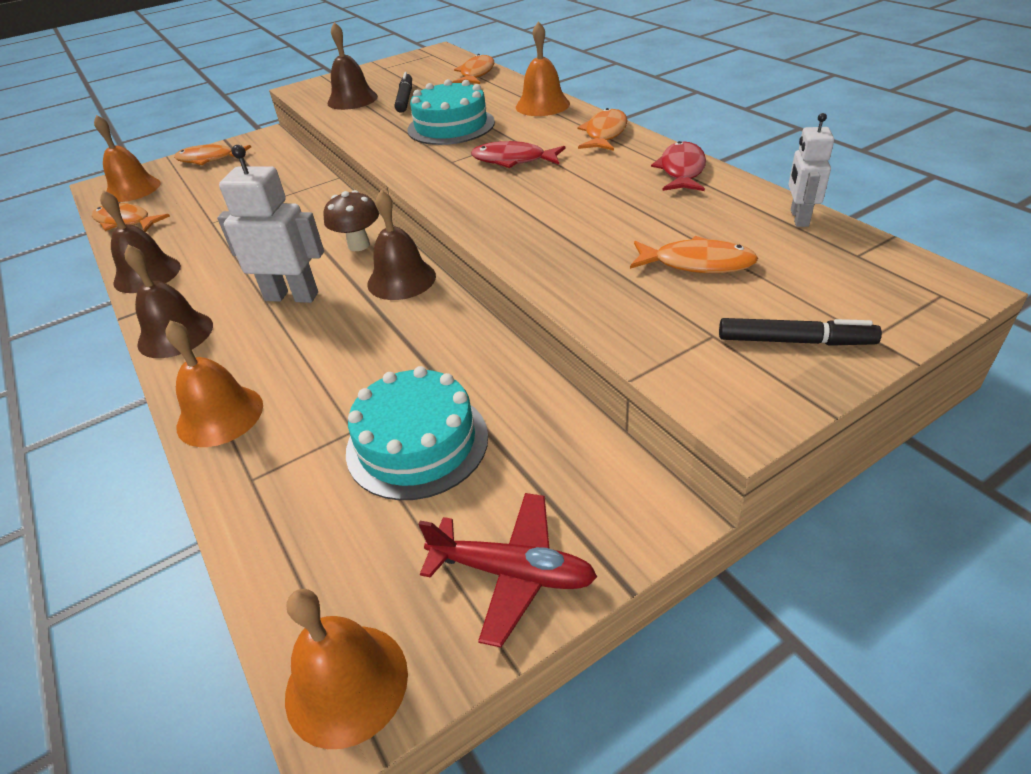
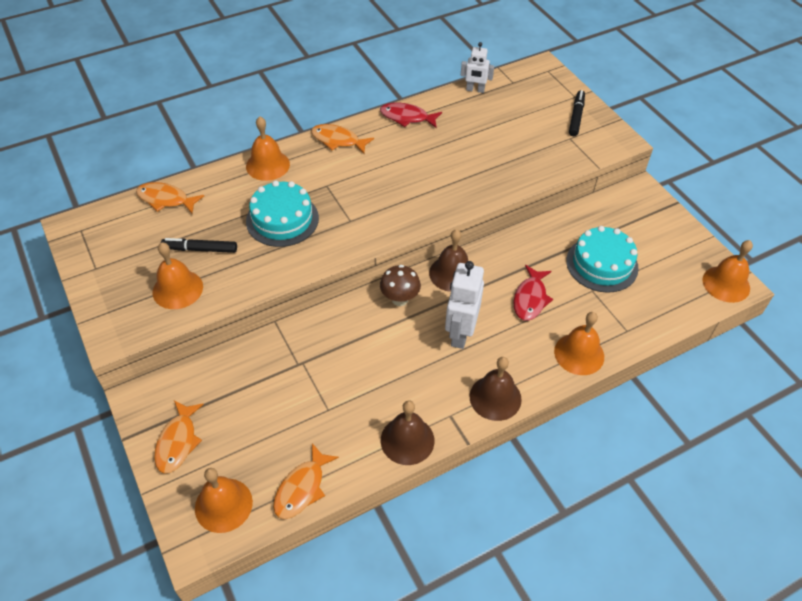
camera: 90 degrees left, 10 degrees up
brown bell [327,22,378,110] -> orange bell [152,242,203,309]
red plane [419,493,597,648] -> none
red fish [471,141,565,168] -> red fish moved to [513,265,553,321]
orange fish [630,236,758,273] -> none

